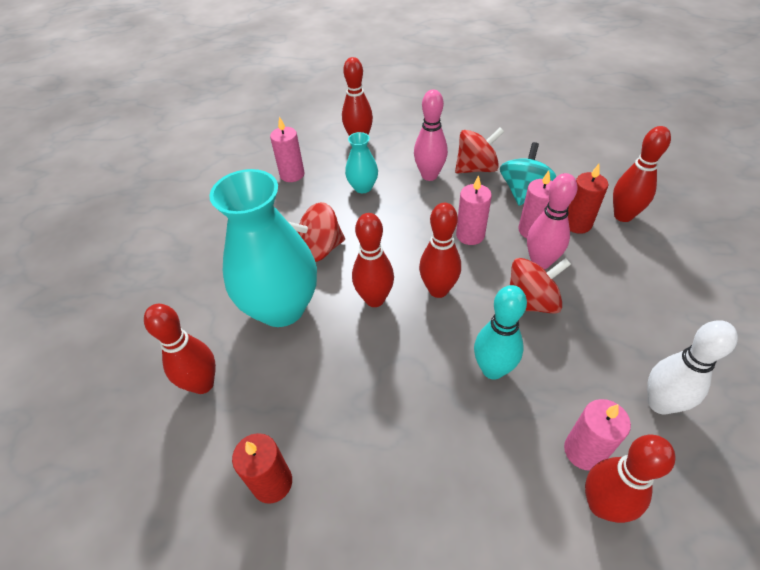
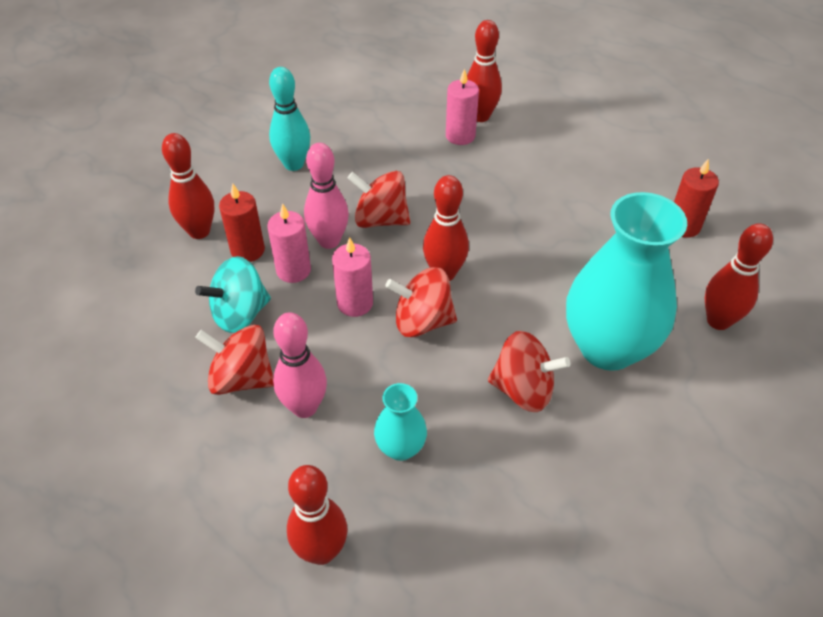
camera: 145 degrees left, 0 degrees up
pink candle [270,117,305,182] -> none
red bowling pin [352,213,394,307] -> none
turquoise bowling pin [474,285,527,380] -> turquoise bowling pin moved to [269,67,310,171]
white bowling pin [647,320,738,415] -> none
none -> red spinning top [385,267,457,337]

